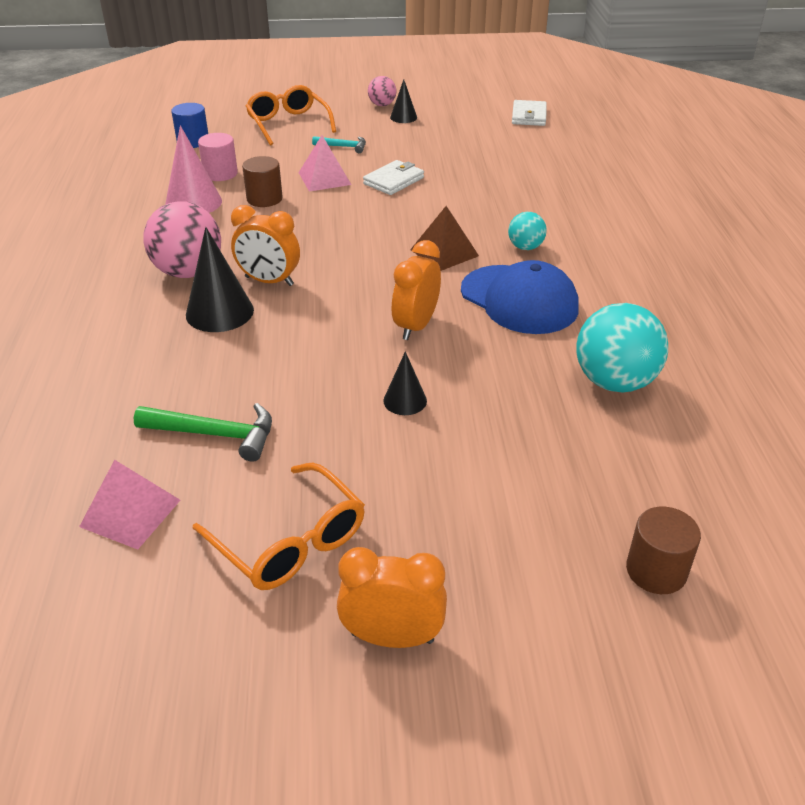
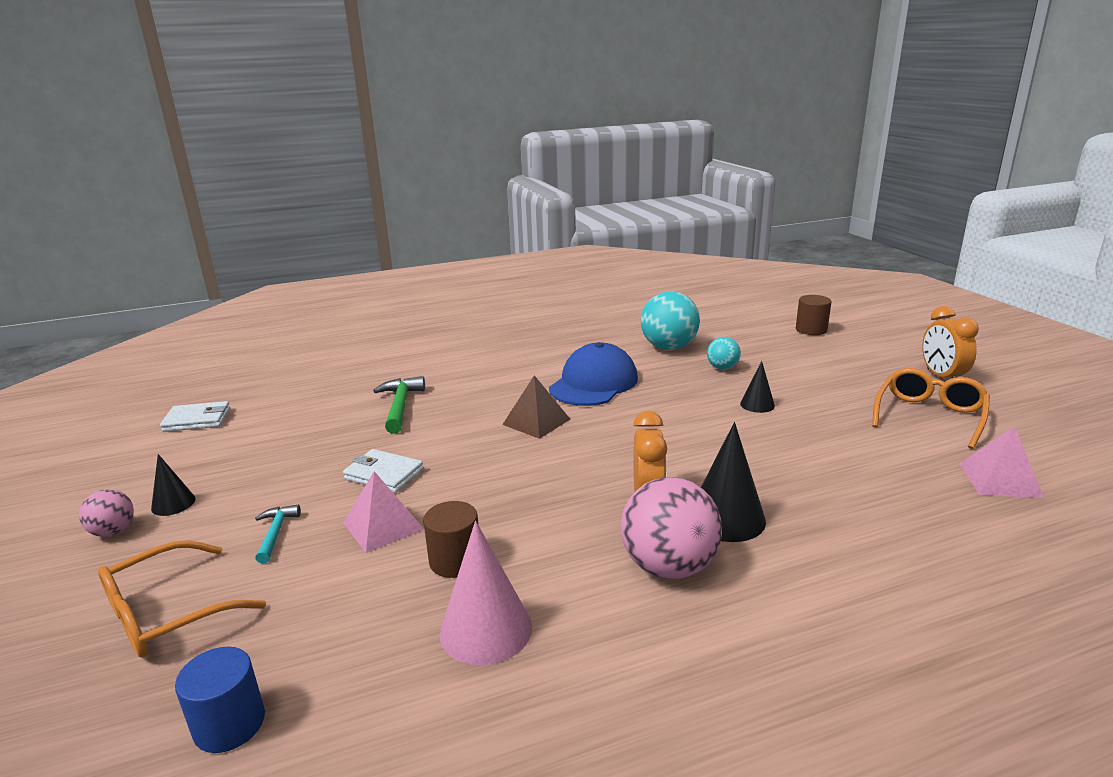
camera: 105 degrees left, 15 degrees down
green hammer [134,403,272,462] -> green hammer moved to [373,376,425,434]
pink cylinder [198,133,238,181] -> none
orange clock [392,240,441,340] -> none
turquoise ball [508,212,547,250] -> turquoise ball moved to [707,337,741,370]

